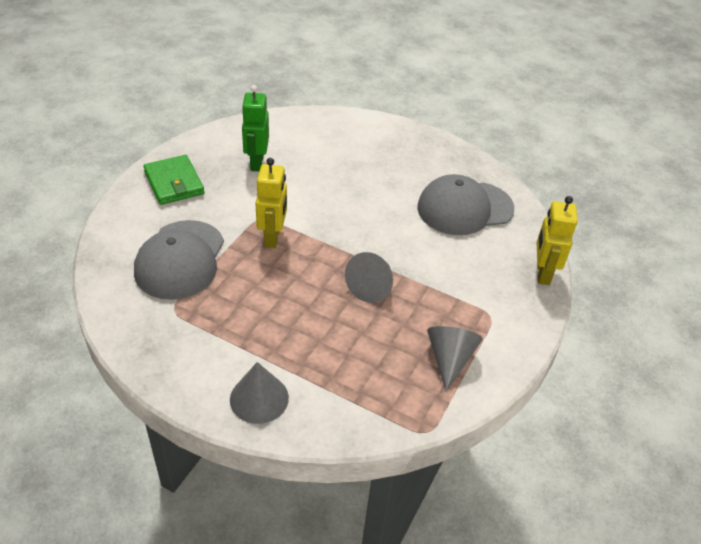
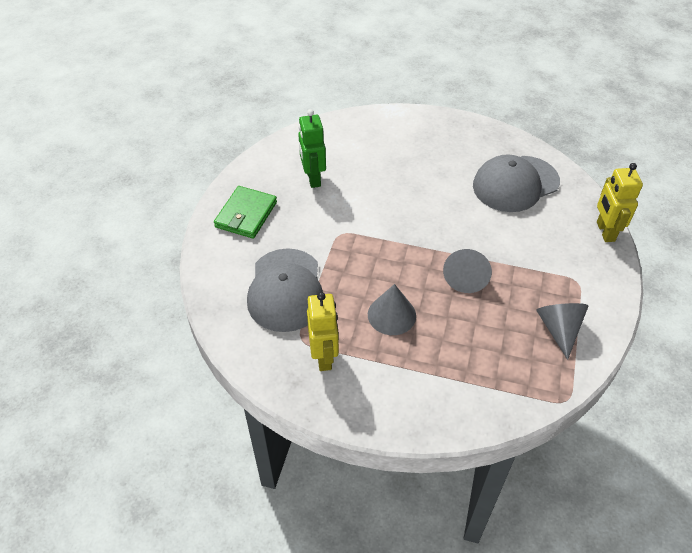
camera: 10 degrees left, 5 degrees up
green wallet [143,155,205,205] -> green wallet turned 60 degrees clockwise [214,186,277,239]
grey cone [230,362,289,424] -> grey cone moved to [368,284,416,335]
yellow robot [255,158,287,248] -> yellow robot moved to [307,292,339,371]

